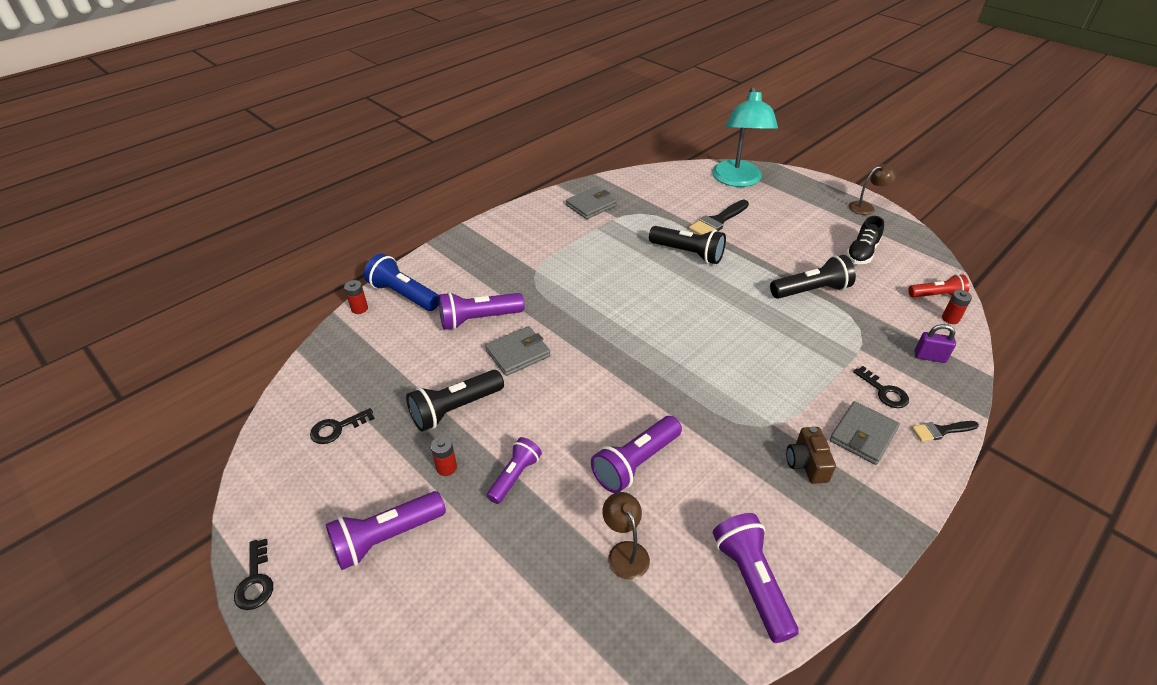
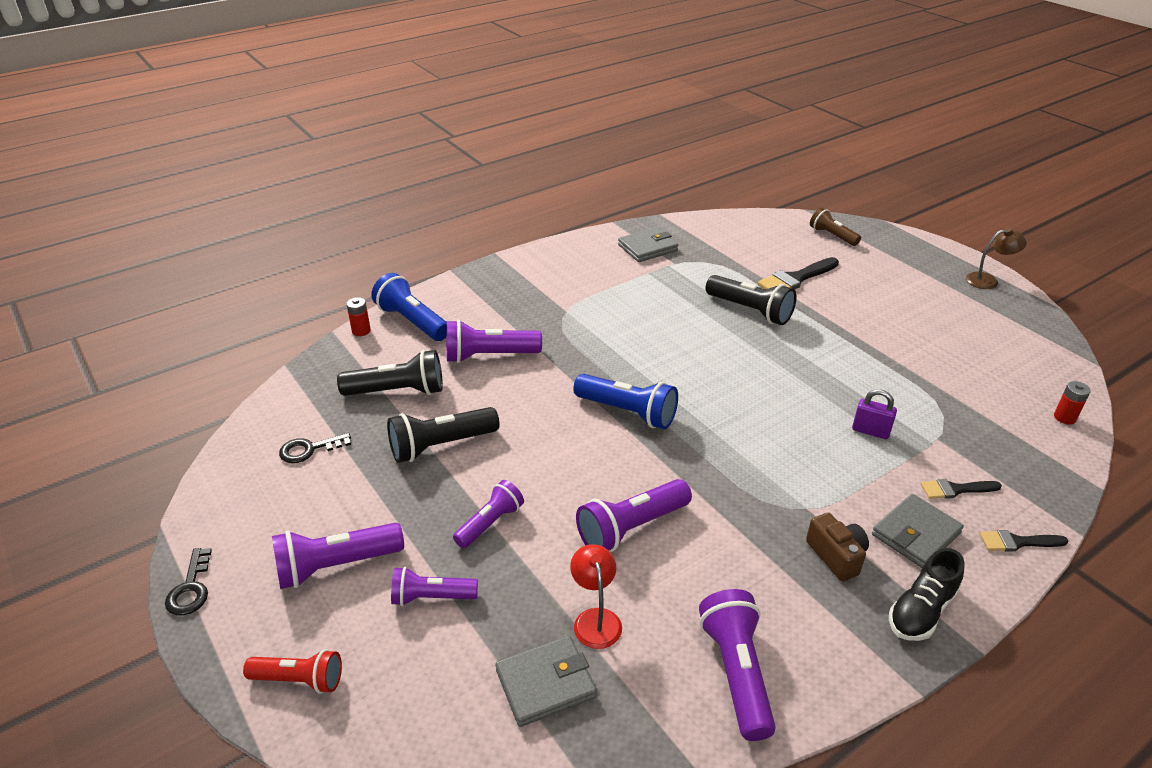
camera: 10 degrees right, 5 degrees down
red battery [431,436,457,476] -> none
grey wallet [485,326,550,376] -> grey wallet moved to [495,636,597,727]
brown lamp [602,492,650,580] -> red lamp [570,544,622,649]
turquoise lamp [712,87,778,187] -> brown flashlight [810,208,861,246]
black flashlight [770,255,856,299] -> black flashlight moved to [337,350,443,396]
brown camera [786,427,836,484] -> brown camera turned 150 degrees clockwise [806,513,869,582]
black shoe [846,216,884,264] -> black shoe moved to [889,548,964,641]
black key [853,366,909,408] -> black brush [921,479,1002,499]
red flashlight [908,274,969,297] -> red flashlight moved to [243,649,342,694]
purple padlock [915,324,956,363] -> purple padlock moved to [852,389,897,439]
none -> purple flashlight [391,567,478,606]
none -> blue flashlight [573,374,678,429]

